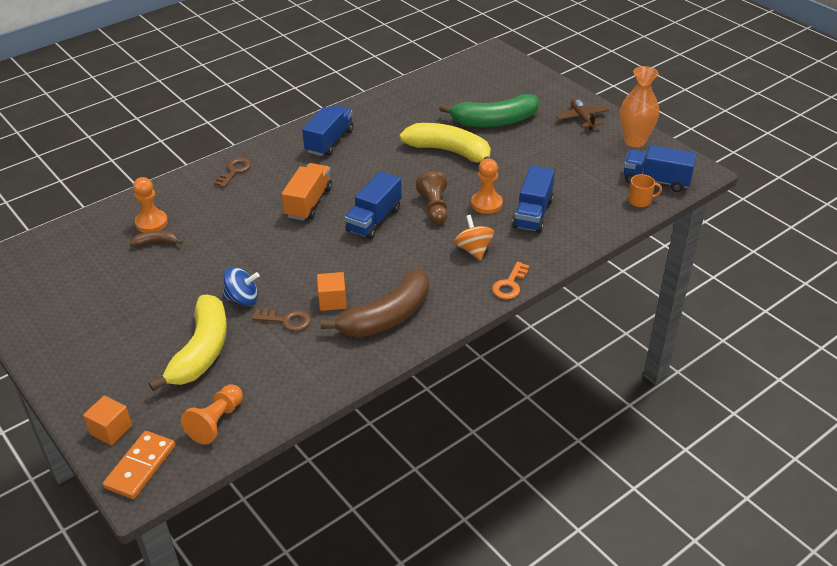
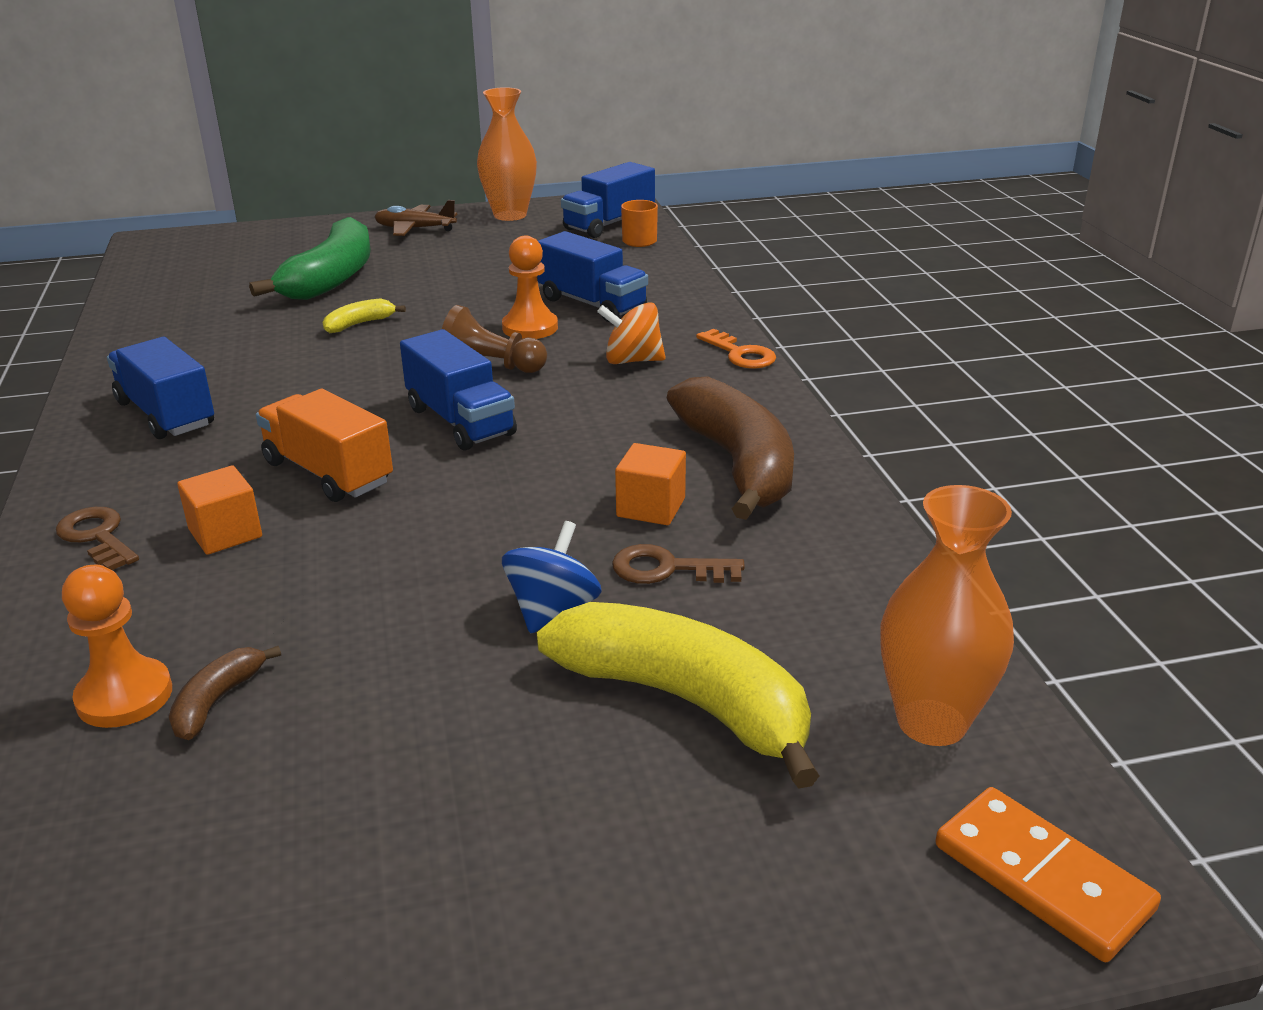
camera: 65 degrees left, 10 degrees down
orange cube [83,395,132,445] -> orange cube moved to [177,465,262,555]
orange pawn [181,384,243,445] -> orange vase [880,485,1014,746]
brown key [252,309,311,331] -> brown key turned 120 degrees counterclockwise [612,544,745,584]
yellow banana [399,123,491,163] -> yellow banana [323,298,406,333], size x0.44

